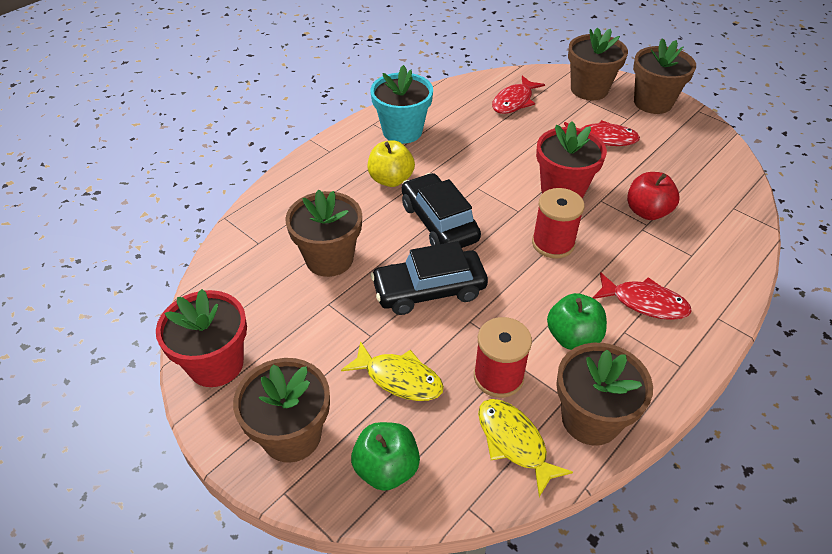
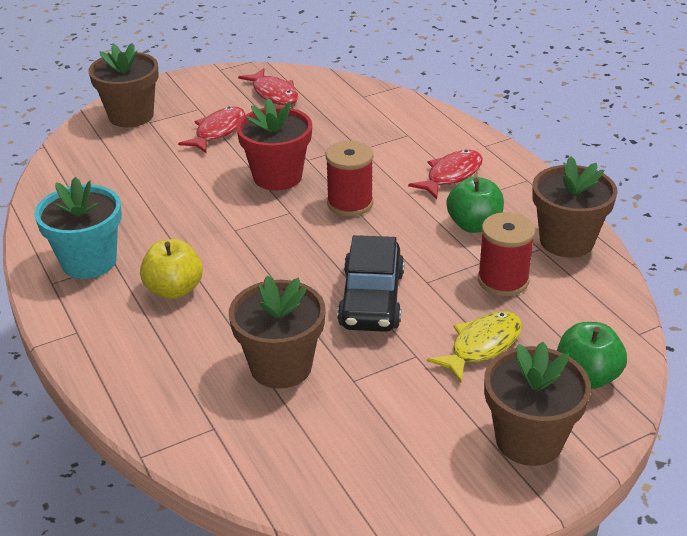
camera: 70 degrees left, 10 degrees down
red flower pot [156,289,247,387] -> none
black car [402,173,481,248] -> none
yellow fish [478,399,573,497] -> none
red fish [492,76,545,114] -> red fish moved to [238,68,298,105]
red apple [627,172,679,220] -> none
brown flower pot [633,38,696,114] -> none

